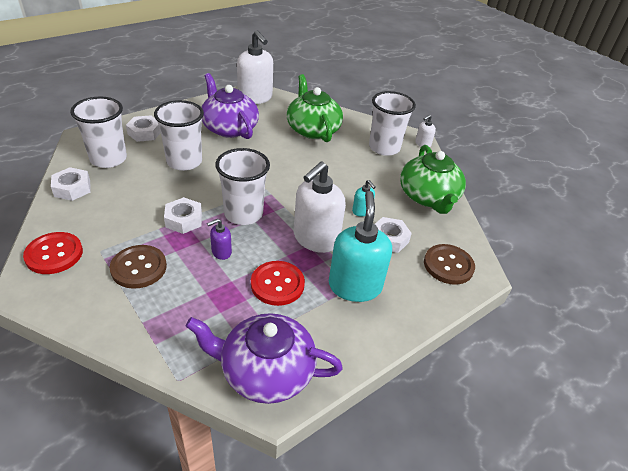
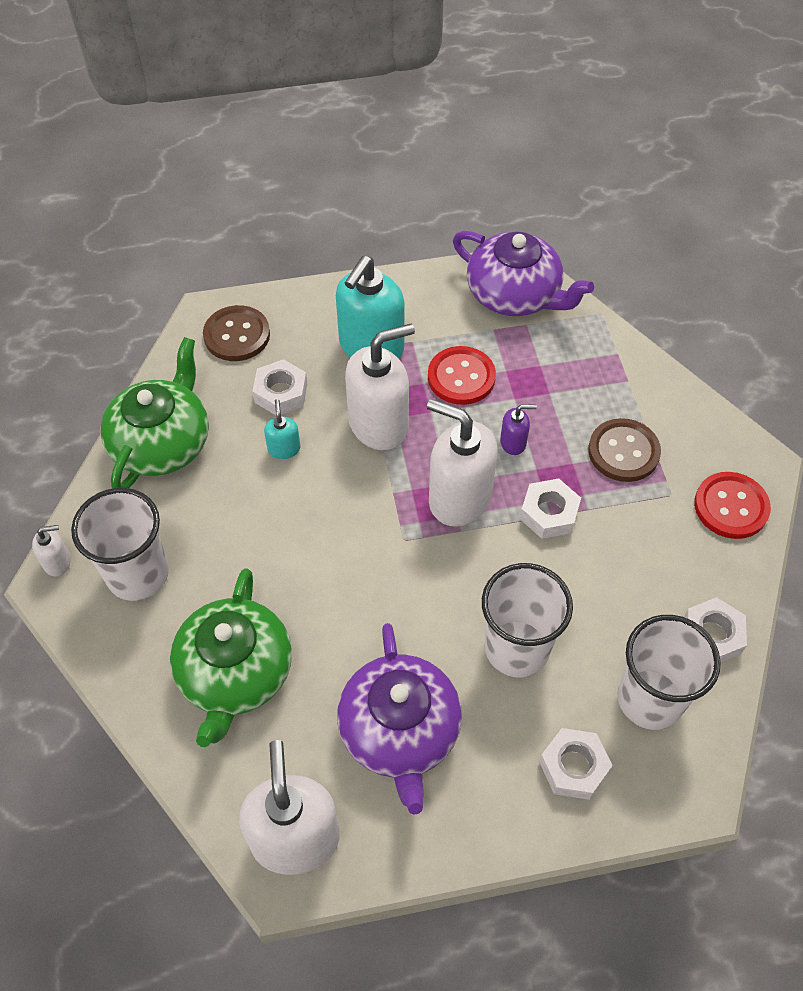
camera: 150 degrees left, 15 degrees up
white cup [215,148,270,225] -> white soap dispenser [427,399,497,527]

